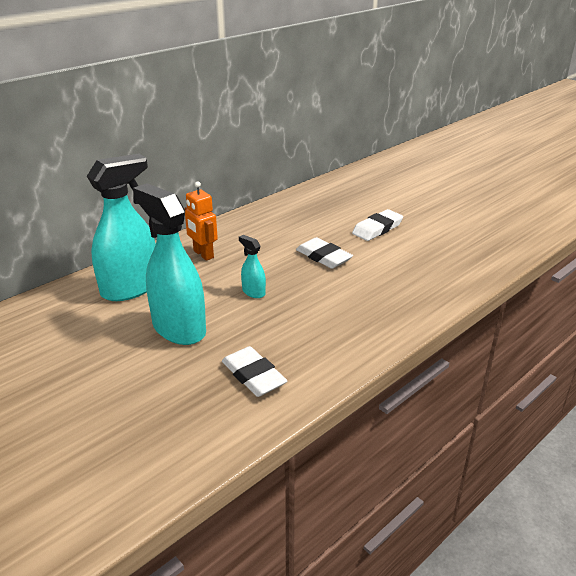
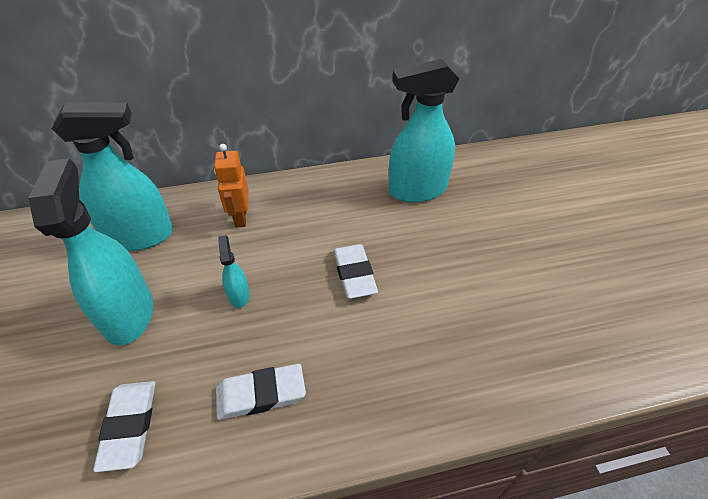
camera: 30 degrees right, 15 degrees up
white eraser [352,209,403,241] -> white eraser moved to [216,364,306,420]
none -> turquoise spray bottle [388,59,459,202]

